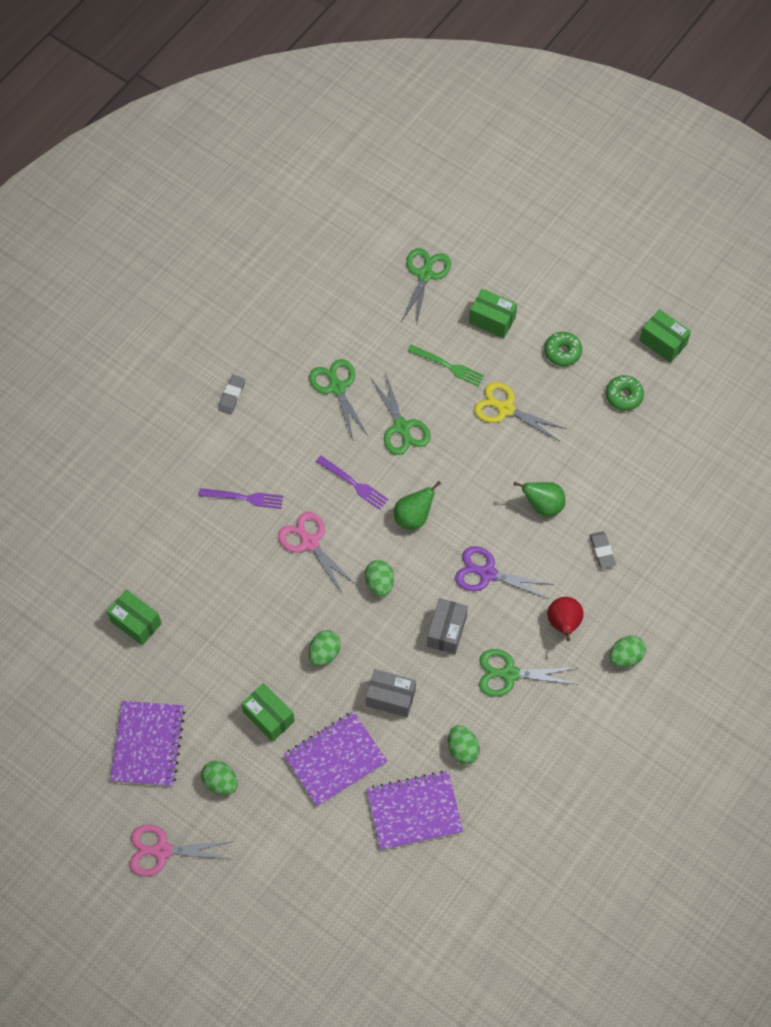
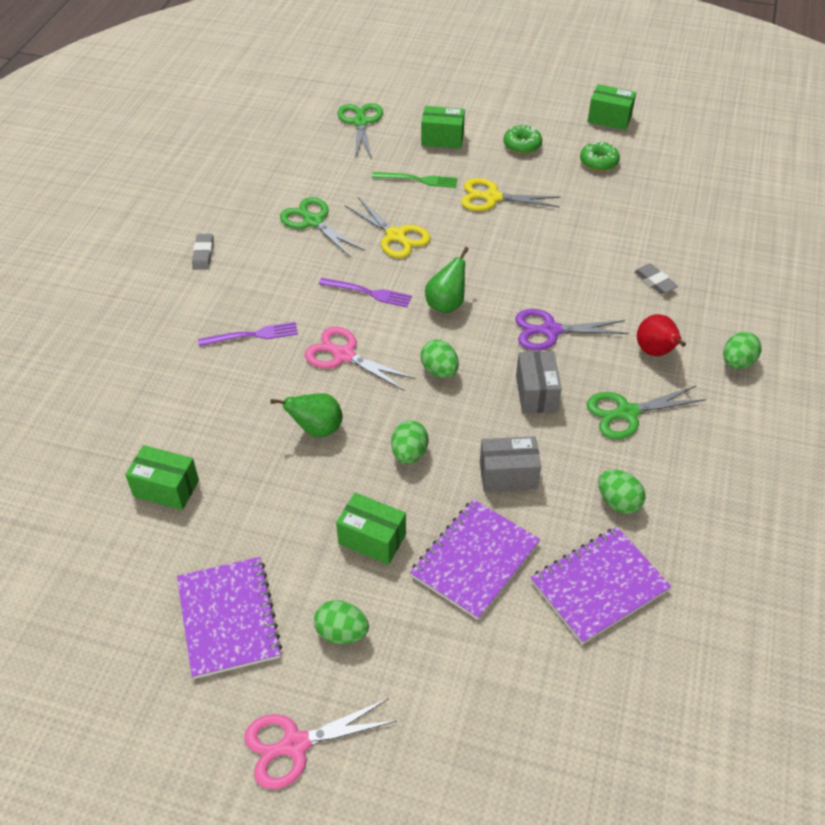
camera: 20 degrees left, 15 degrees down
green scissors [371,372,431,455] -> yellow scissors [345,197,430,258]
green pear [514,482,566,517] -> green pear moved to [271,393,343,437]

